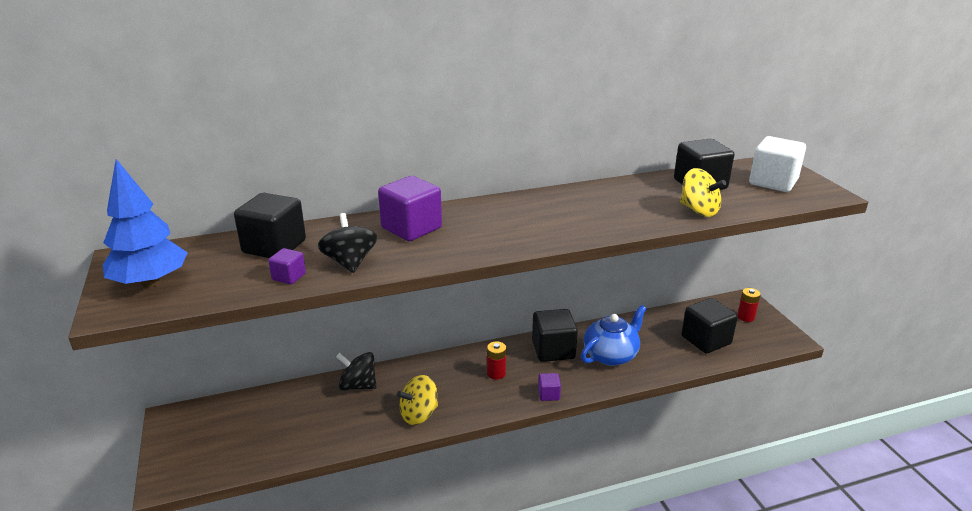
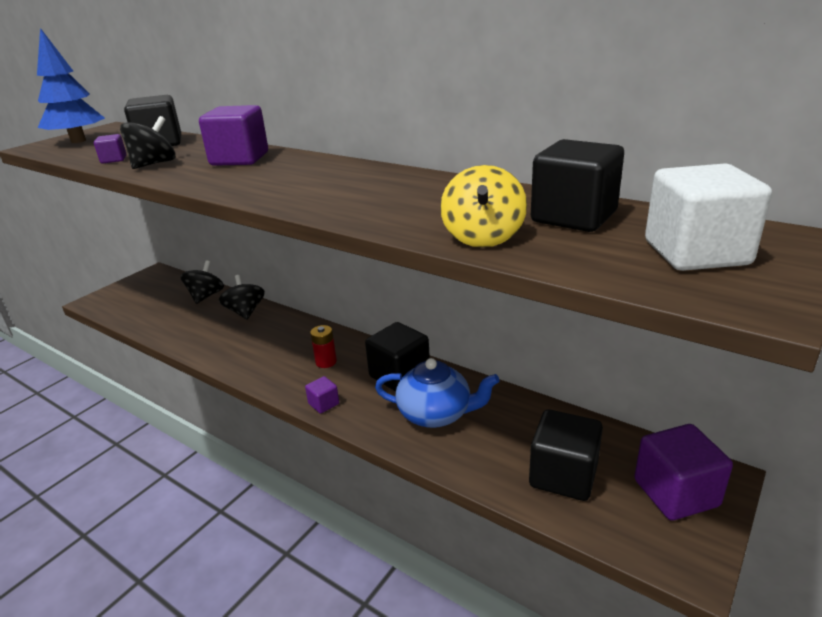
camera: 55 degrees right, 0 degrees up
yellow spinning top [397,375,438,425] -> none
red battery [737,288,761,322] -> purple cube [634,424,733,520]
none -> black spinning top [180,260,224,304]

